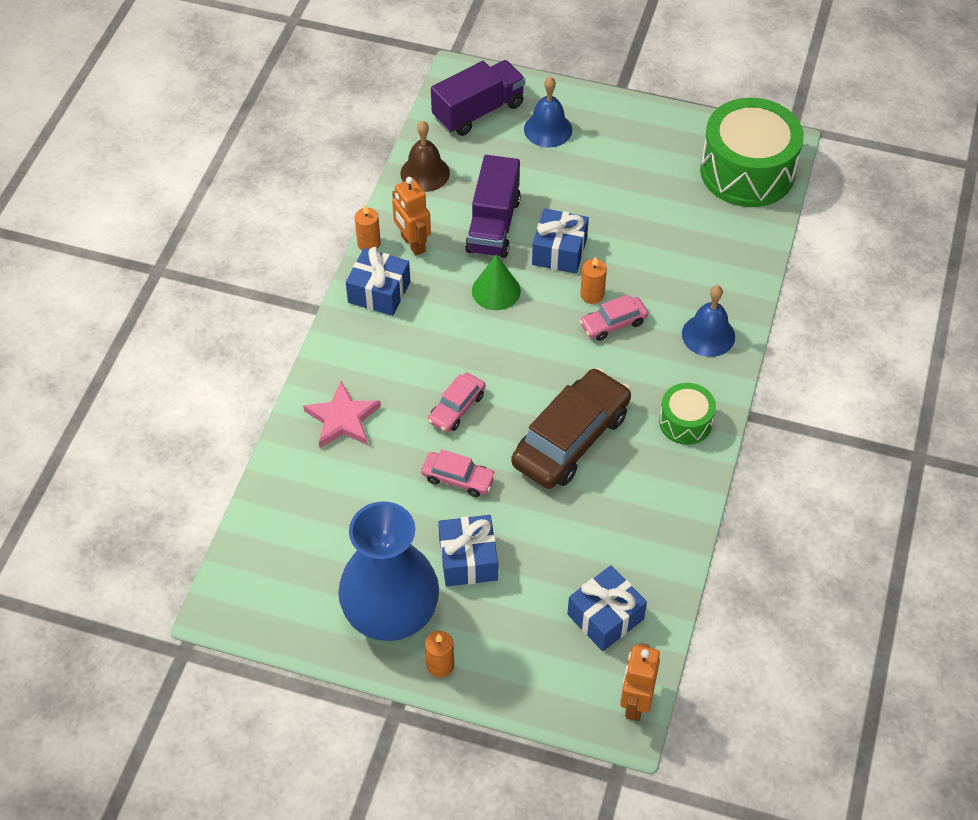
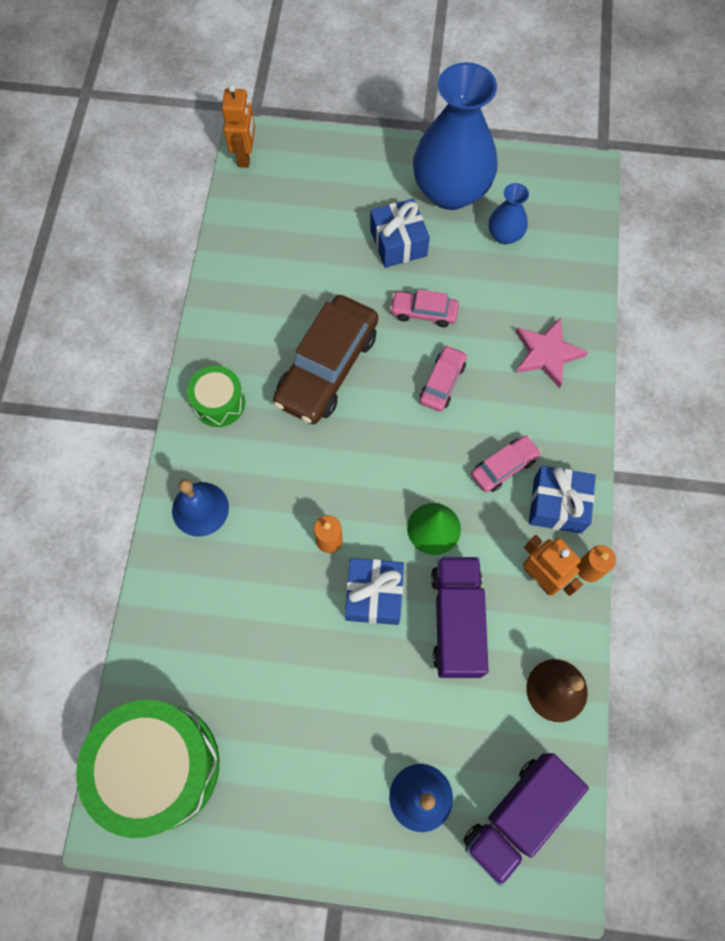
camera: 170 degrees right, 15 degrees up
orange candle [425,631,454,677] -> none
blue gift [567,565,647,651] -> none
pink car [580,294,648,341] -> pink car moved to [471,436,541,492]
none -> blue vase [489,183,529,244]

